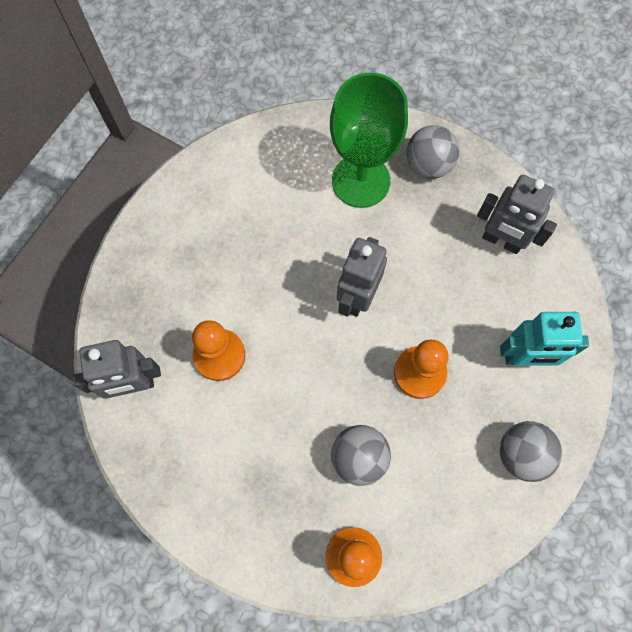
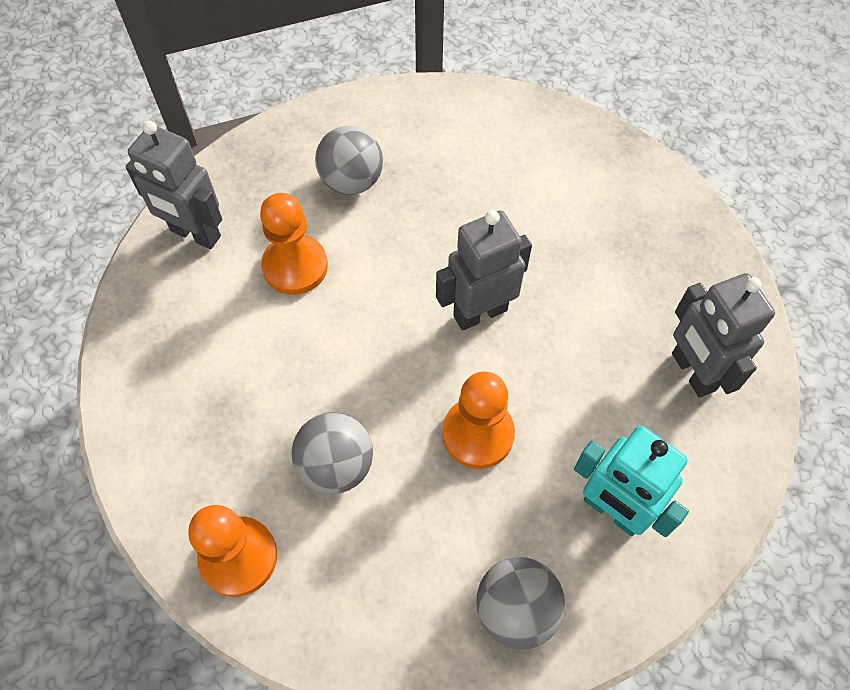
camera: 40 degrees right, 10 degrees down
green goblet [330,73,408,208] -> none
grey ball [406,125,459,179] -> grey ball moved to [315,126,383,195]

